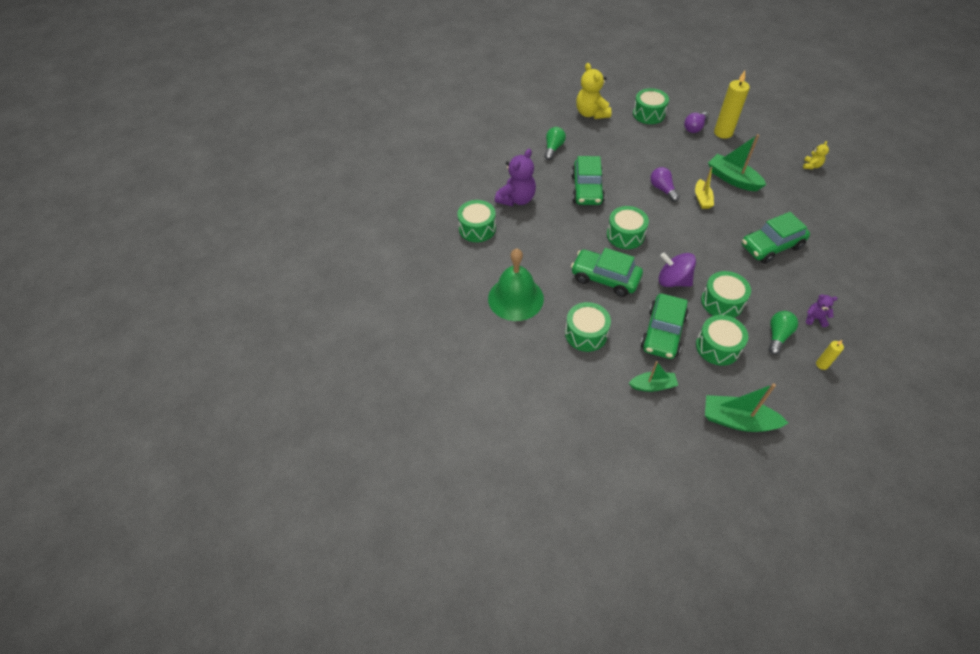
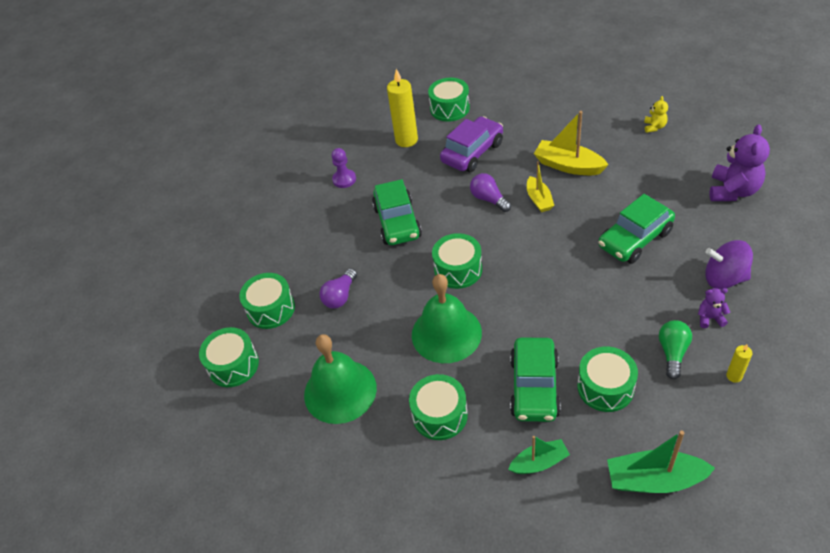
camera: 10 degrees left, 5 degrees down
purple teddy bear [495,149,536,206] -> purple teddy bear moved to [709,124,770,201]
green light bulb [544,127,566,160] -> purple pawn [331,148,356,188]
green car [571,248,643,297] -> green bell [412,274,482,363]
yellow teddy bear [576,63,612,119] -> none
purple spinning top [658,253,696,287] -> purple spinning top moved to [705,240,753,289]
purple light bulb [684,112,709,133] -> purple light bulb moved to [320,268,357,309]
green drum [701,271,751,318] -> green drum moved to [199,327,259,387]
green boat [708,134,766,191] -> yellow boat [534,111,609,175]
yellow candle [714,71,750,139] -> yellow candle moved to [387,69,418,147]
none -> purple car [440,116,503,172]

